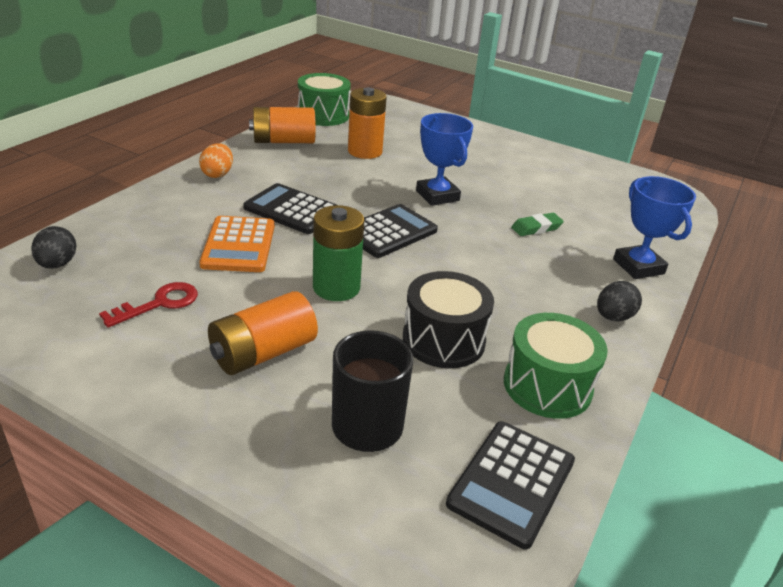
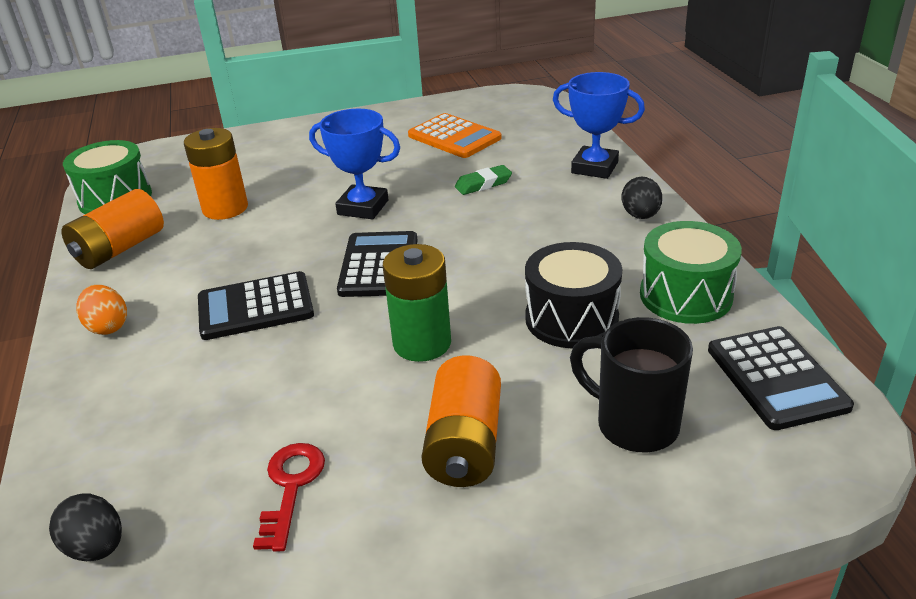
camera: 40 degrees left, 0 degrees up
orange calculator [199,216,275,272] -> orange calculator moved to [408,113,502,158]
green eraser [511,213,564,236] -> green eraser turned 45 degrees clockwise [455,165,512,195]

